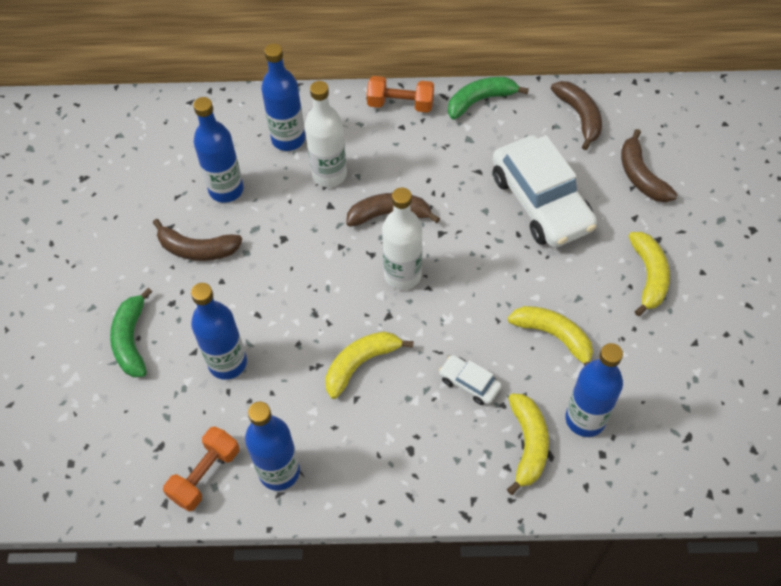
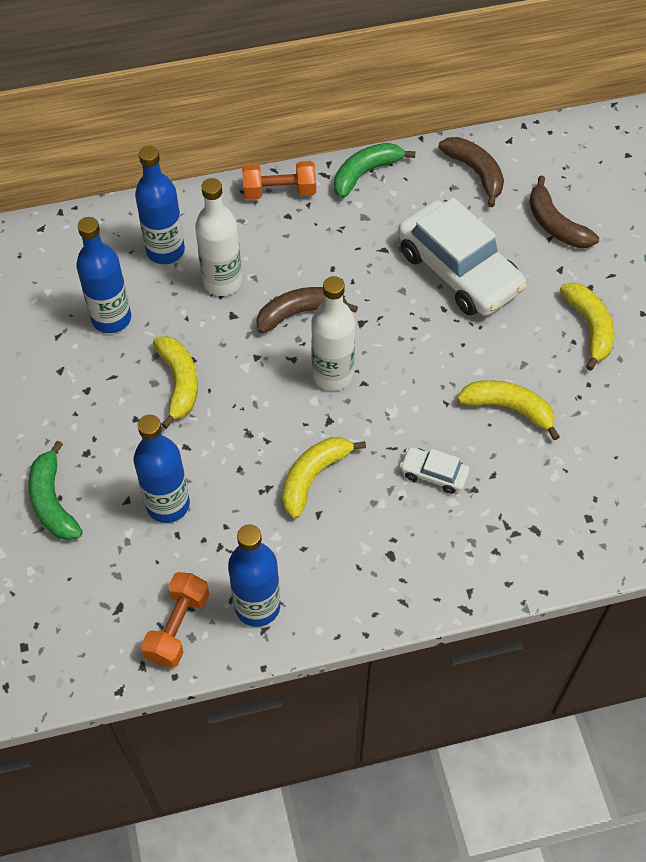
camera: 15 degrees left, 0 degrees up
brown banana [153,219,242,261] -> none
yellow banana [507,393,549,495] -> yellow banana moved to [153,336,198,429]
blue bottle [565,343,623,437] -> none

